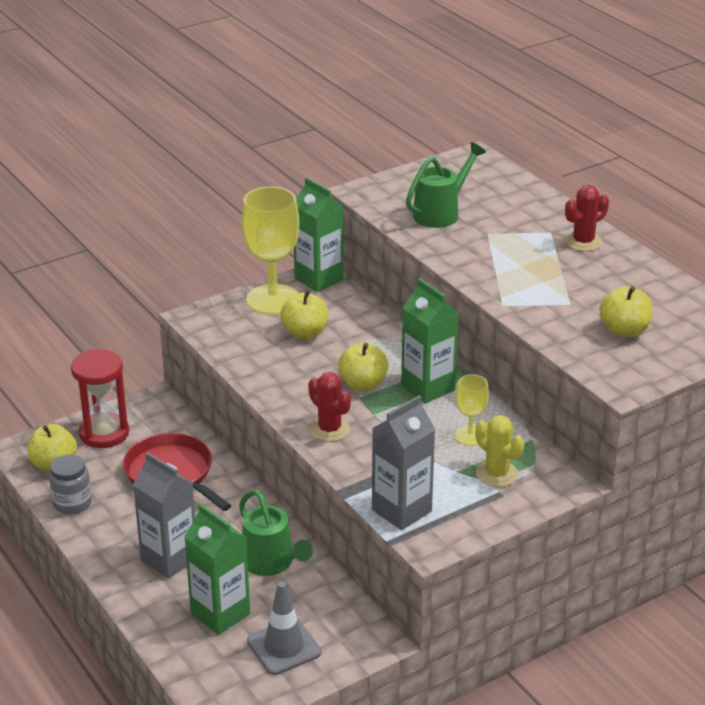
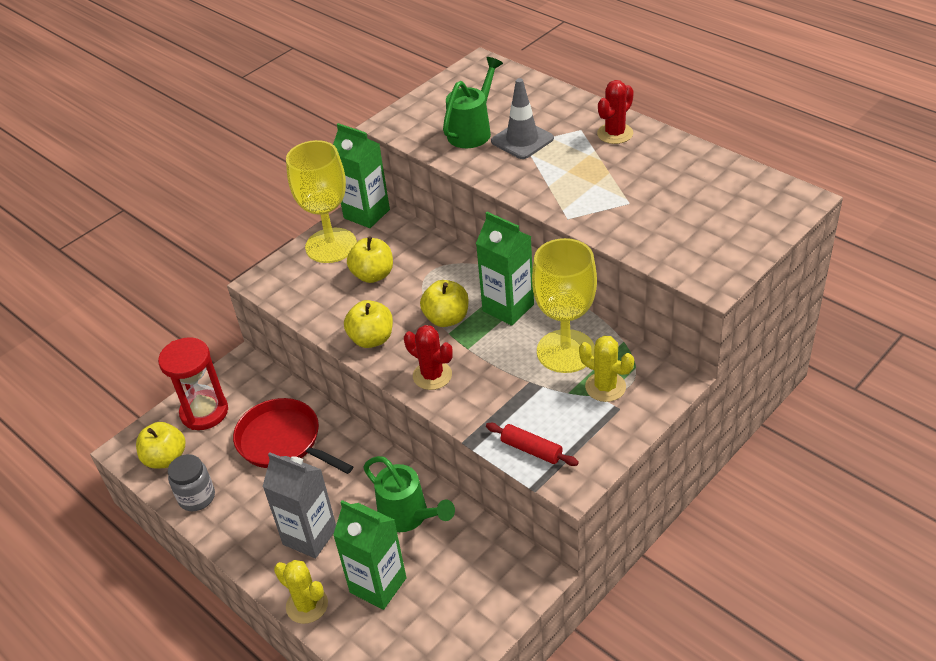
camera: 10 degrees left, 10 degrees up
grey traffic cone [247,581,321,675] -> grey traffic cone moved to [491,78,554,159]
grey carton [372,395,435,530] -> red rolling pin [486,423,579,466]
yellow goblet [455,374,489,446] -> yellow goblet [532,238,597,373], size x1.97
yellow apple [600,286,653,338] -> yellow apple moved to [344,300,393,348]
none -> yellow cactus [274,560,328,624]

